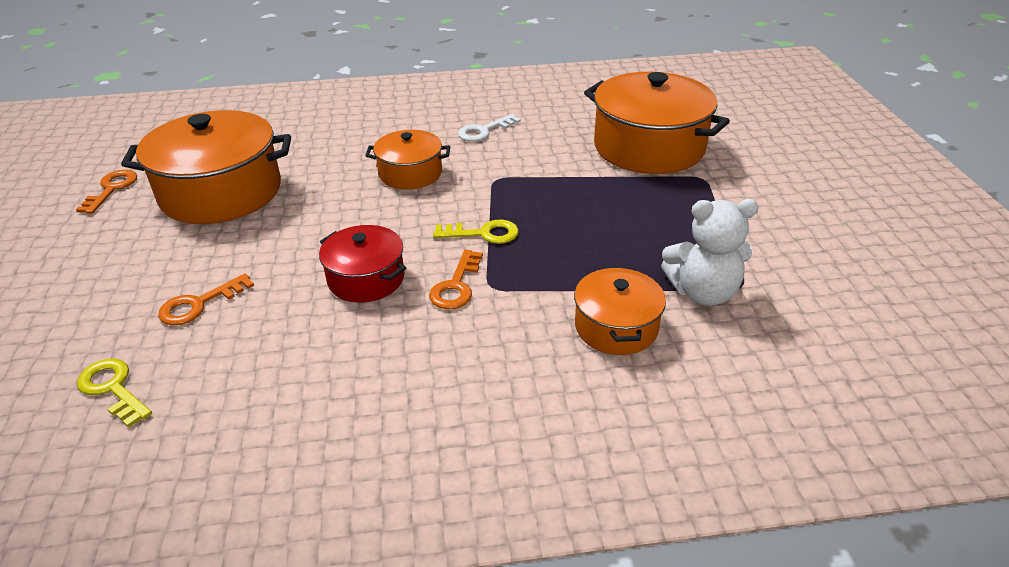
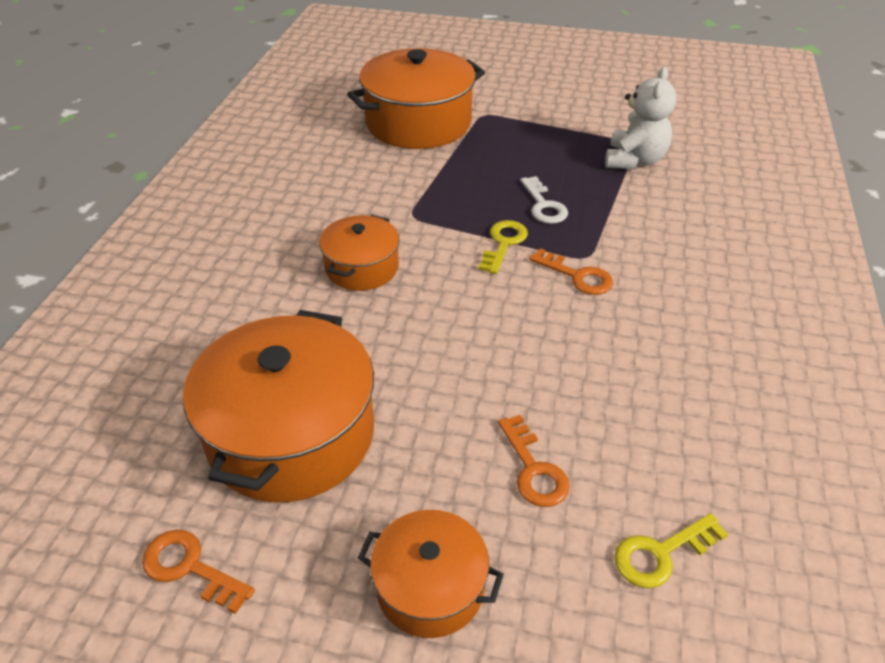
camera: 70 degrees left, 5 degrees up
red pot [319,225,406,303] -> none
white key [458,114,521,142] -> white key moved to [520,176,568,224]
orange pot [574,266,666,355] -> orange pot moved to [358,510,504,638]

